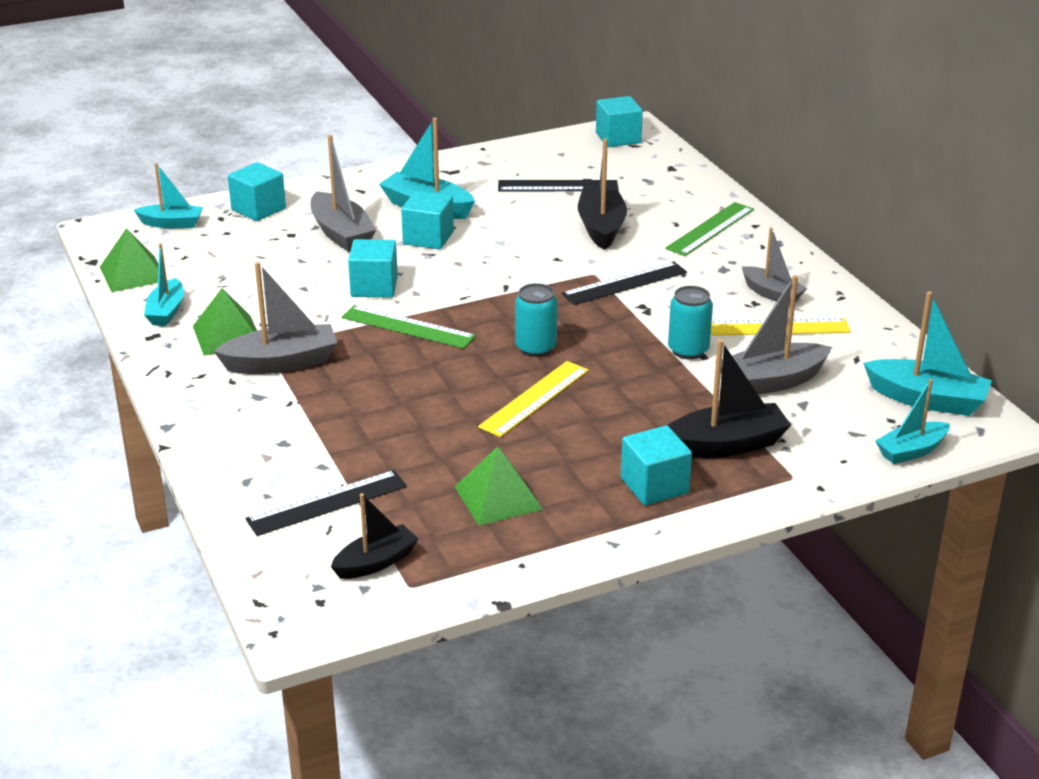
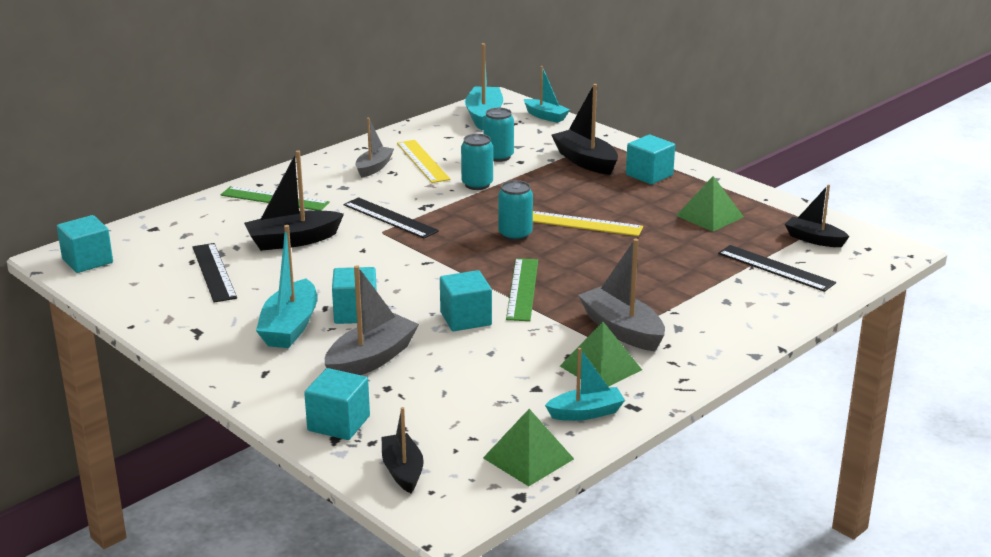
camera: 110 degrees left, 5 degrees down
turquoise boat [134,163,203,228] -> black boat [381,407,424,493]
grey boat [715,275,832,394] -> turquoise can [483,108,514,162]

